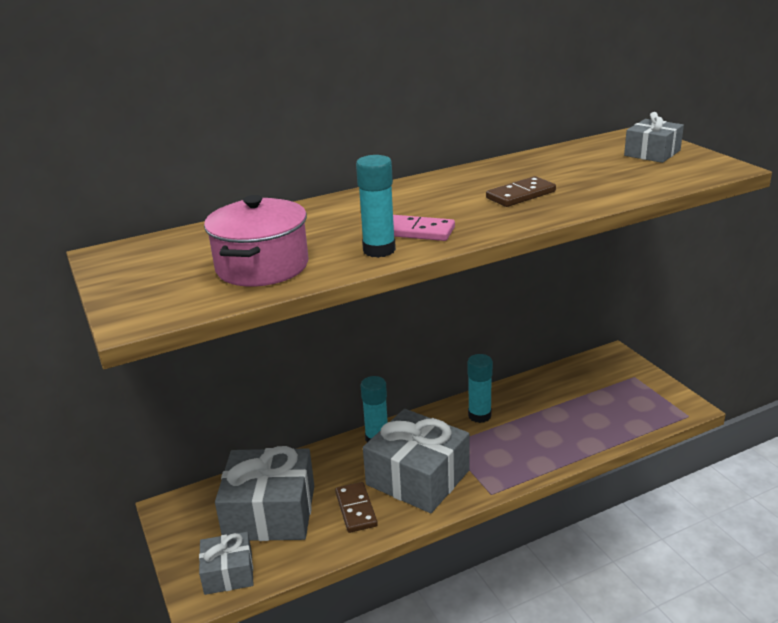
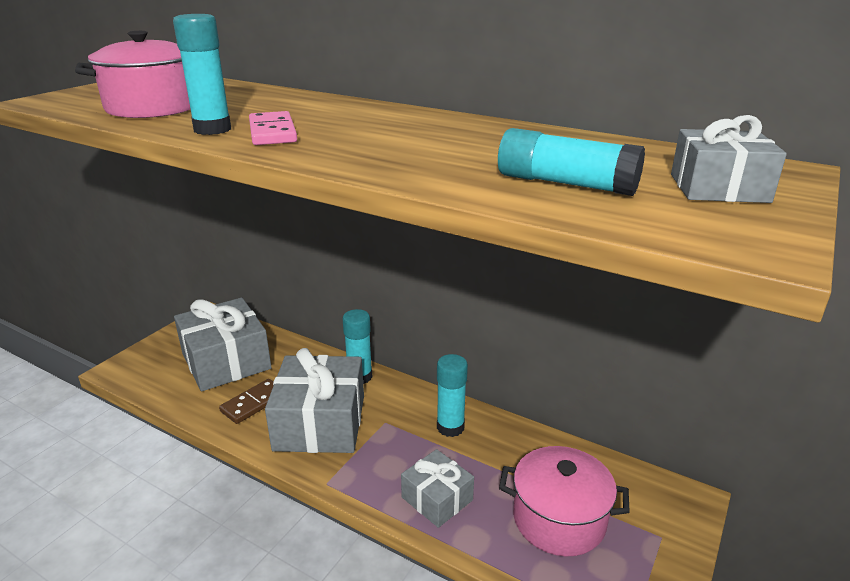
camera: 55 degrees right, 0 degrees up
grey gift [199,532,254,595] -> grey gift moved to [401,449,474,528]
brown domino [486,176,556,207] -> none
none -> turquoise glue stick [498,128,645,196]
none -> pink pot [499,446,630,556]

